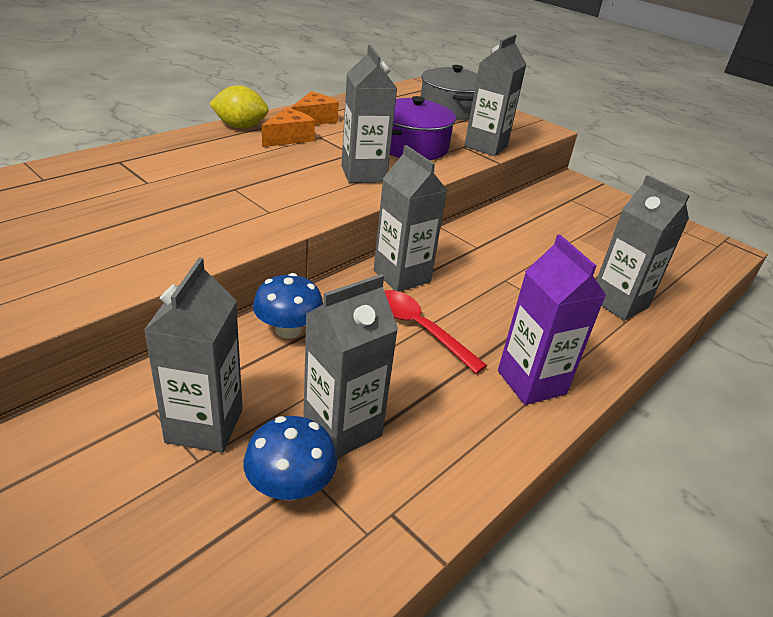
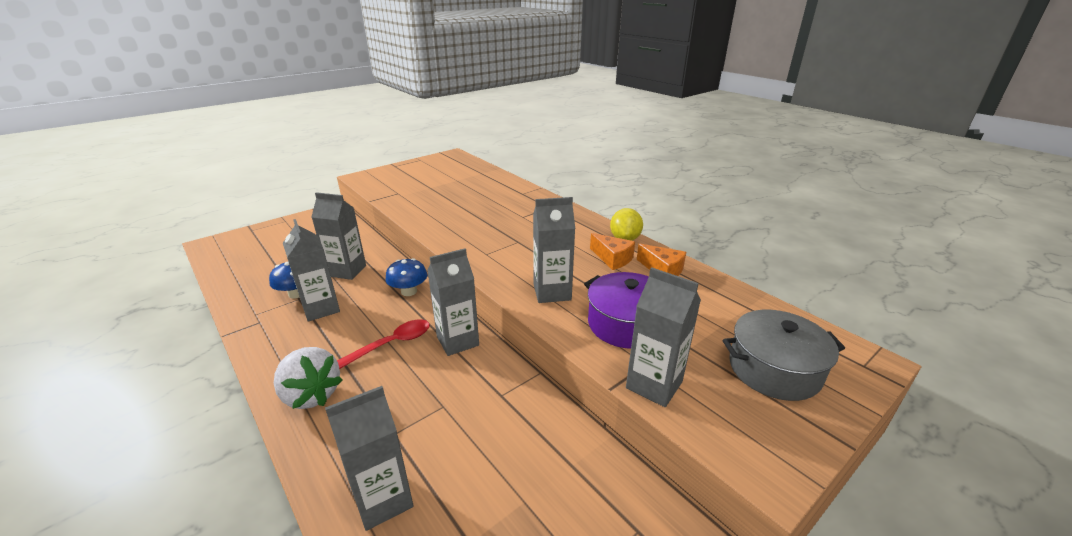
camera: 100 degrees right, 5 degrees down
purple carton [498,234,606,405] -> white strawberry [274,347,342,409]

